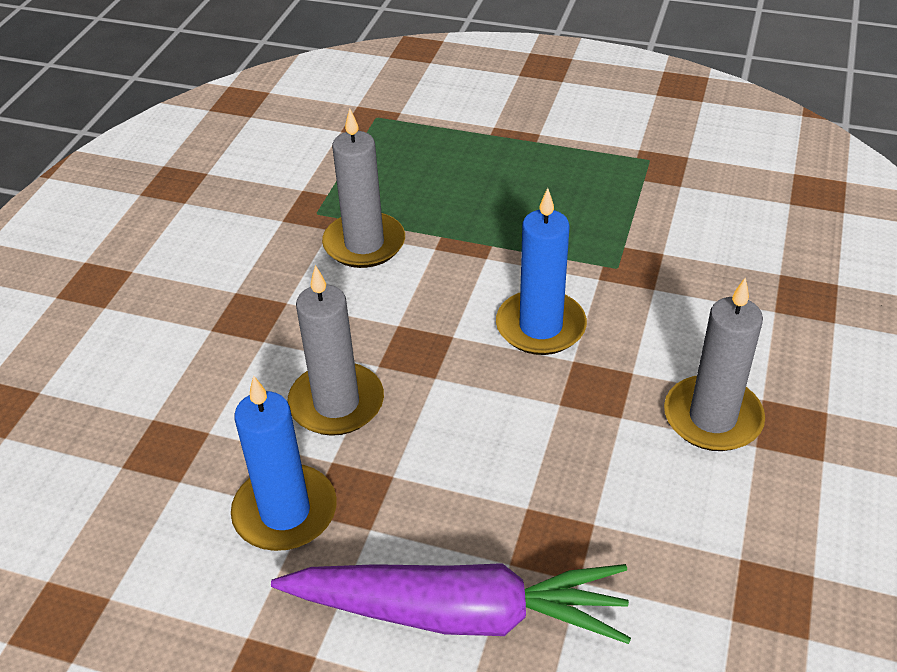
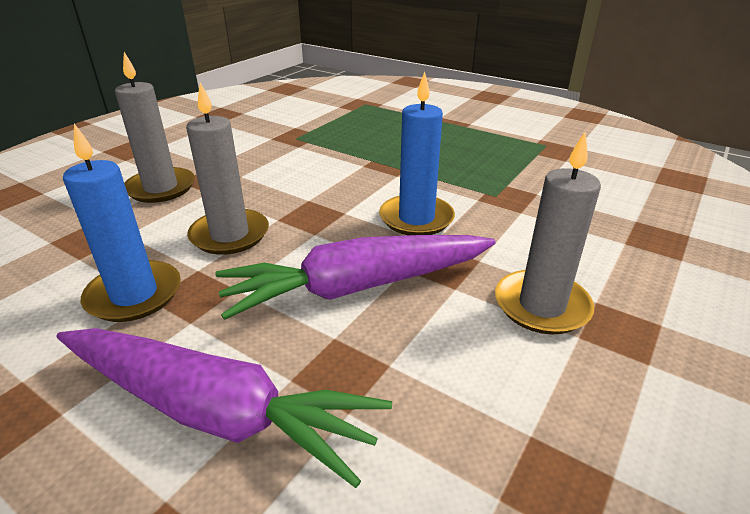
camera: 15 degrees right, 10 degrees down
grey candle [322,108,405,268] -> grey candle moved to [115,52,195,203]
none -> purple carrot [215,235,496,320]

